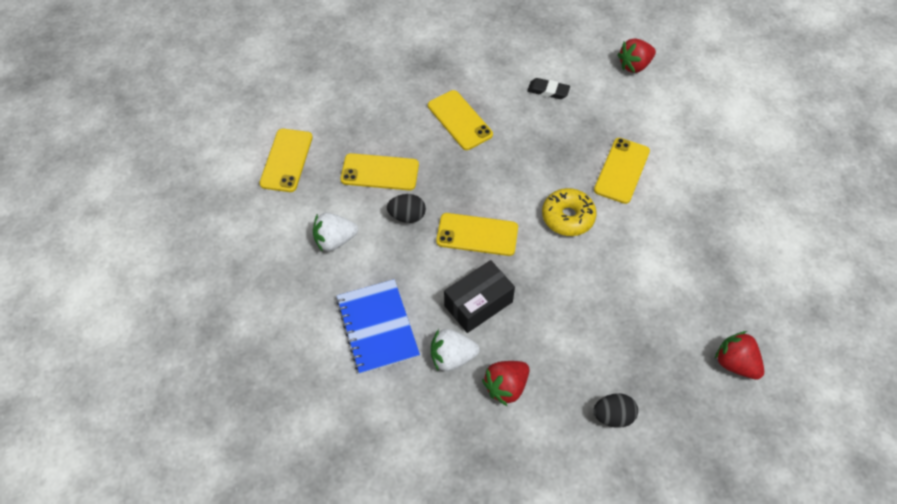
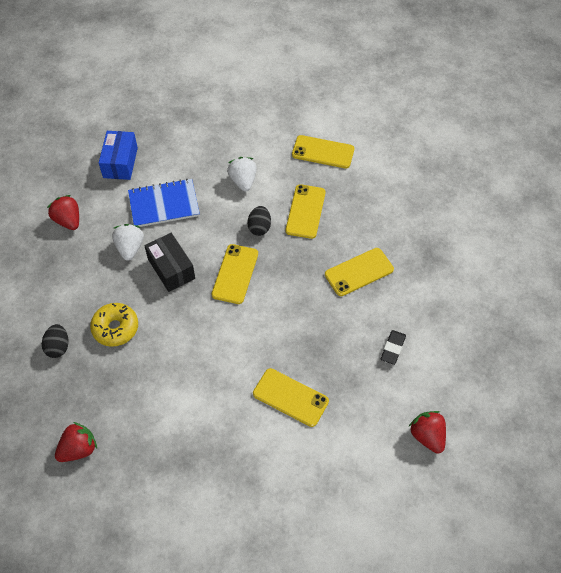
camera: 95 degrees right, 0 degrees up
red strawberry [482,361,529,406] -> red strawberry moved to [47,195,79,230]
yellow donut [542,188,597,236] -> yellow donut moved to [90,303,138,347]
none -> blue box [99,131,138,180]

